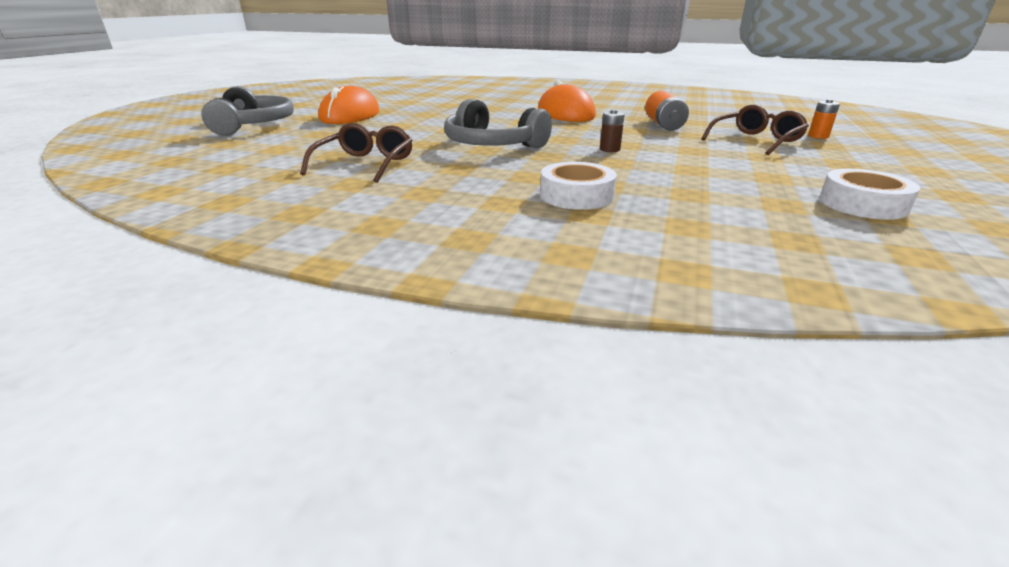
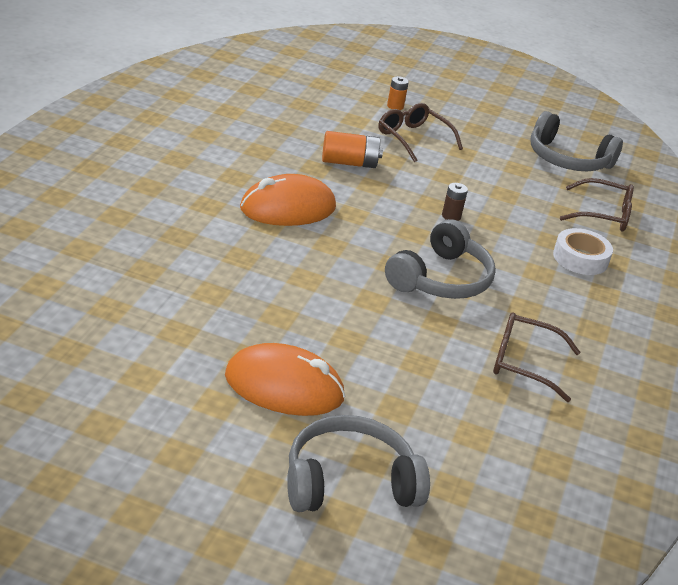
camera: 95 degrees left, 5 degrees up
white tape [820,169,920,220] -> grey headphones [531,111,623,171]
none -> brown glasses [560,178,634,232]

